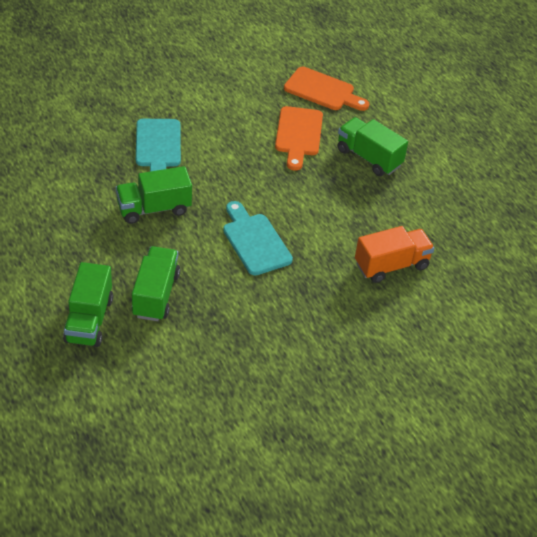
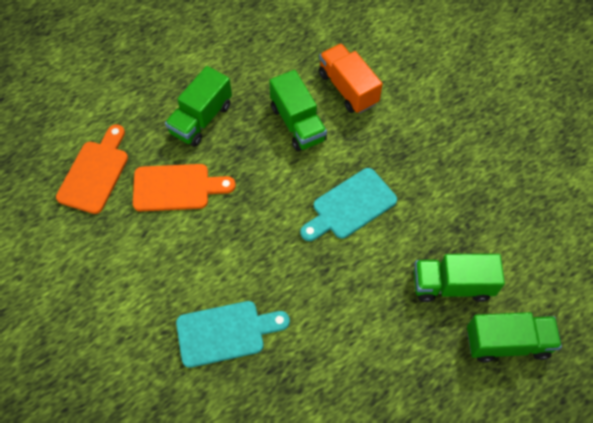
camera: 95 degrees left, 15 degrees up
green truck [116,166,192,224] -> green truck moved to [269,70,327,151]

